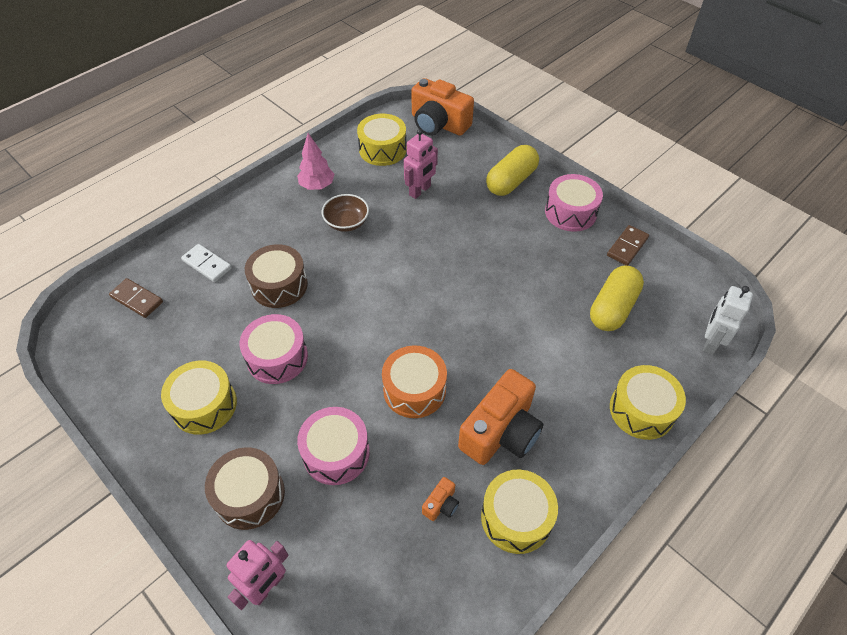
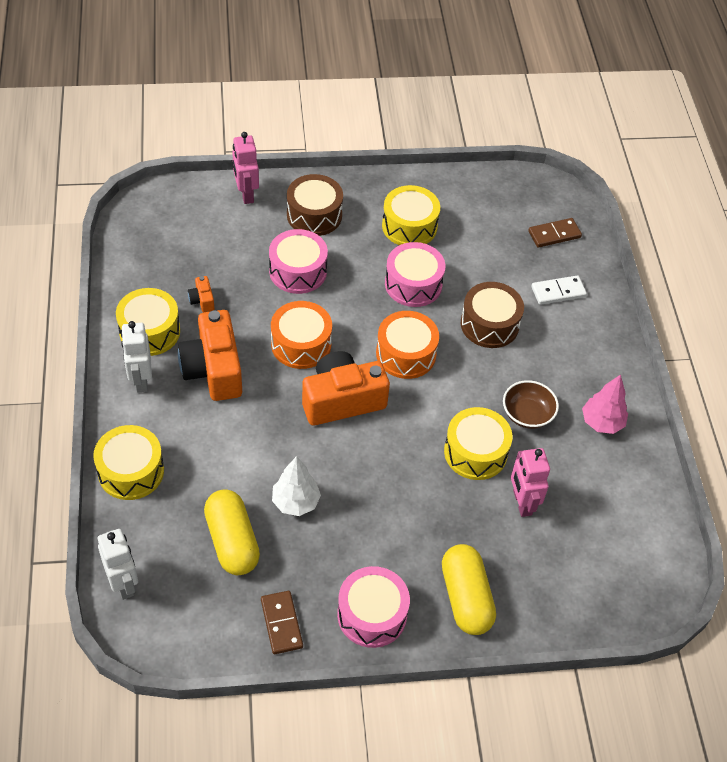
camera: 125 degrees right, 0 degrees up
yellow drum [357,114,407,166] -> yellow drum moved to [444,407,512,480]
orange camera [411,78,474,136] -> orange camera moved to [302,351,390,426]
none -> white robot [121,321,152,392]
none -> white tree [272,456,321,516]
none -> orange drum [376,311,439,379]

